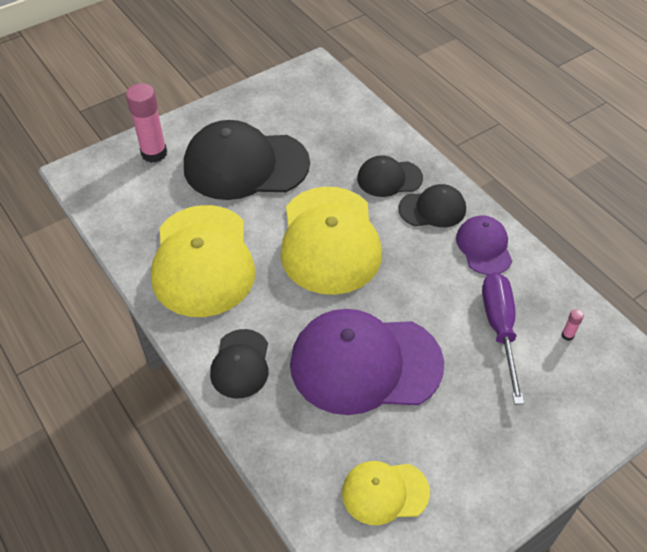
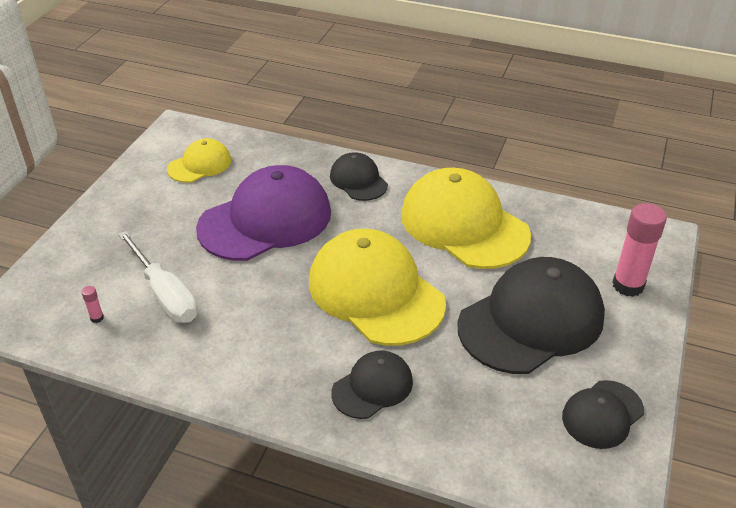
camera: 145 degrees right, 10 degrees down
black cap [398,184,466,227] -> black cap moved to [562,380,644,449]
purple cap [456,215,512,275] -> none
purple screwdriver [482,272,524,404] -> white screwdriver [118,231,198,323]

